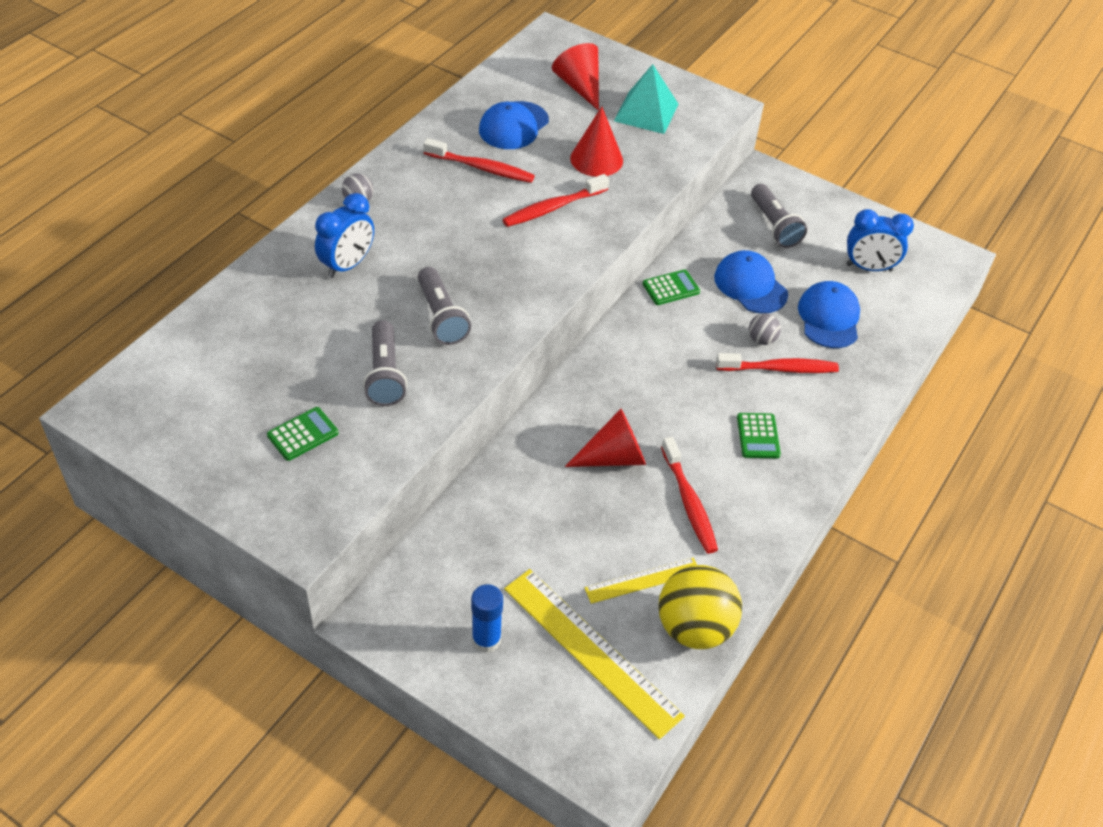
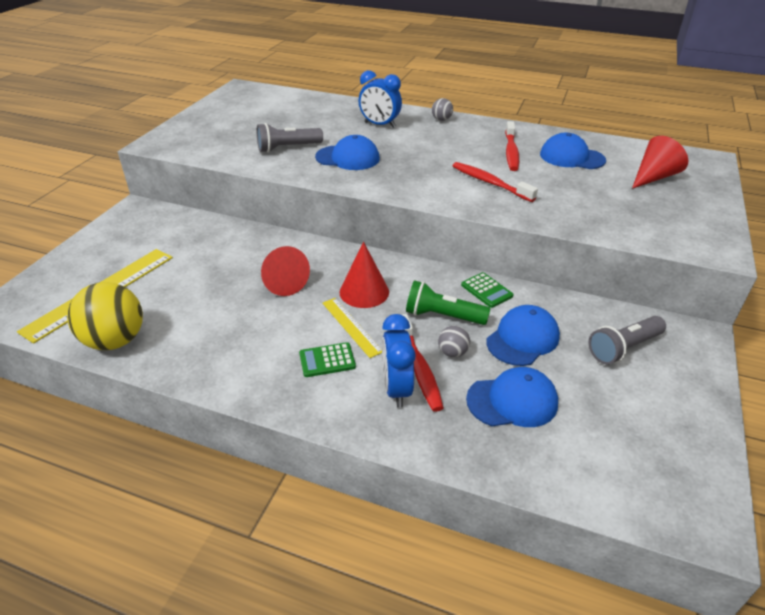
camera: 80 degrees right, 10 degrees down
green calculator [267,407,339,461] -> none
grey flashlight [418,267,471,345] -> blue cap [315,135,380,170]
blue glue stick [471,584,503,653] -> none
red cone [570,107,623,177] -> red cone moved to [340,242,389,308]
yellow ruler [585,558,697,604] -> yellow ruler moved to [322,298,382,358]
turquoise pyramid [614,64,678,134] -> none
red toothbrush [661,437,718,554] -> none
blue clock [846,209,914,271] -> blue clock moved to [382,314,416,408]
none -> green flashlight [406,280,490,325]

